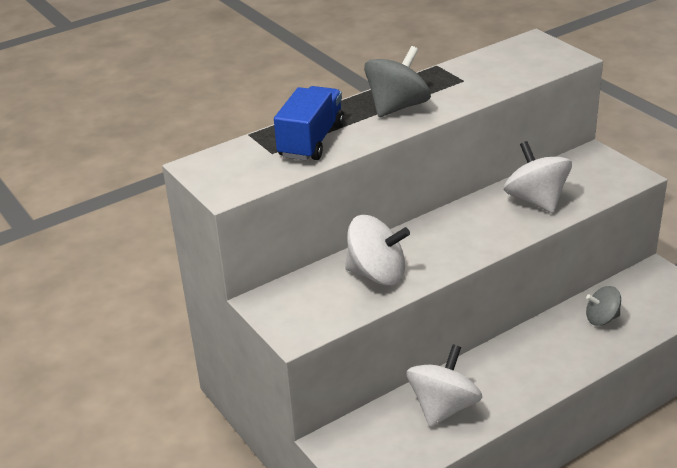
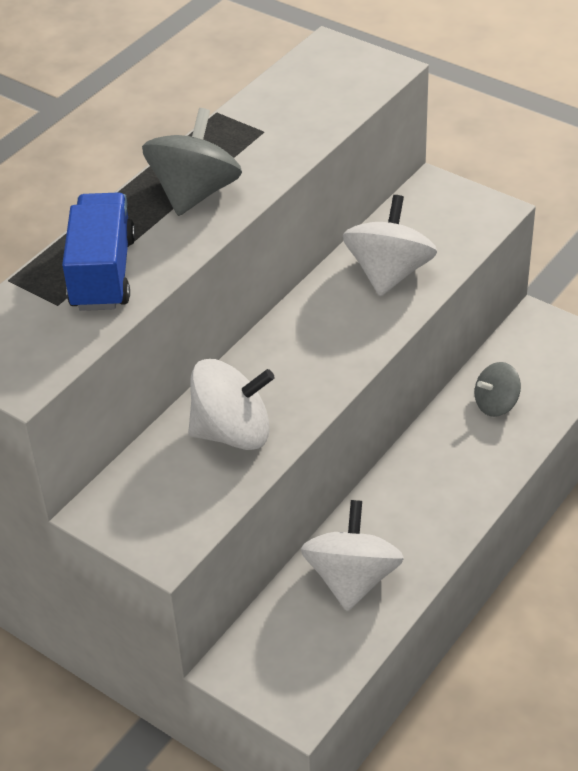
camera: 20 degrees left, 10 degrees up
white spinning top [504,141,572,213] -> white spinning top turned 60 degrees clockwise [343,195,437,296]

